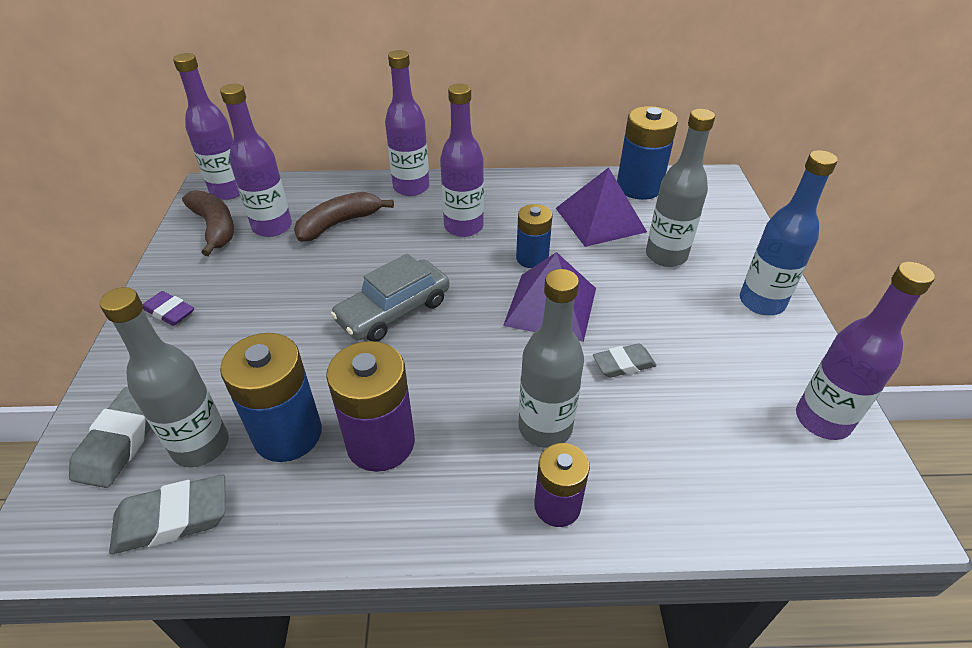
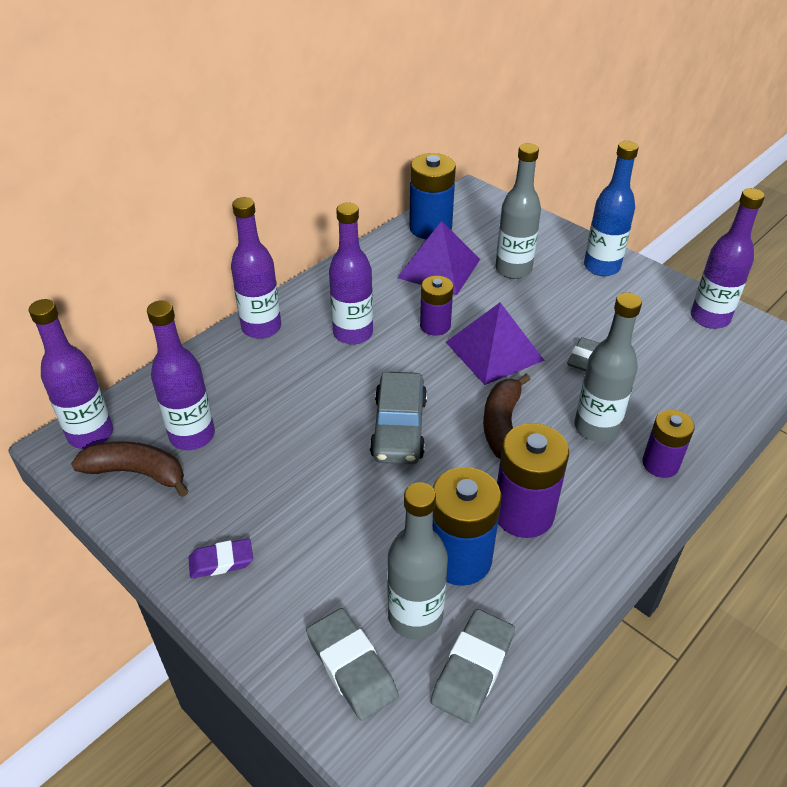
camera: 45 degrees left, 0 degrees up
brown banana [294,192,394,242] -> brown banana moved to [483,374,531,459]
blue battery [516,204,552,268] -> purple battery [420,276,453,336]

